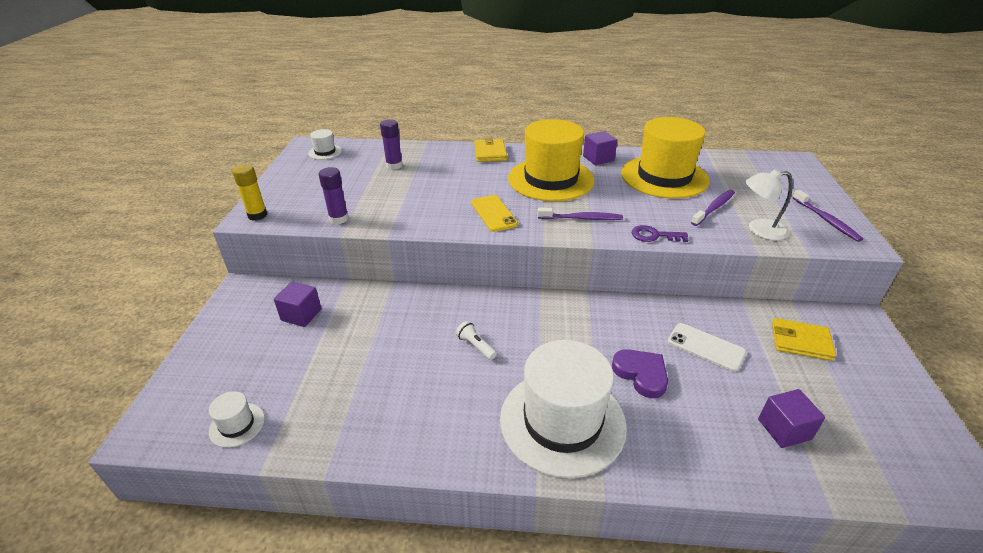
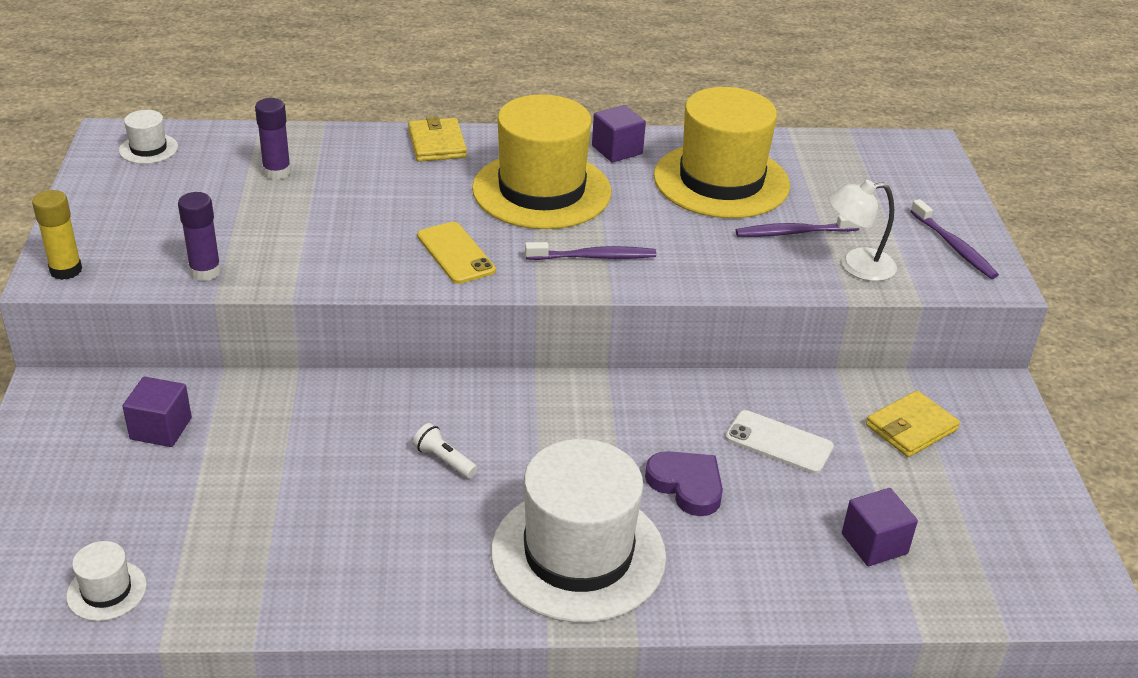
camera: 10 degrees left, 0 degrees up
purple key [632,225,688,242] -> none
purple toothbrush [691,190,735,226] -> purple toothbrush turned 135 degrees counterclockwise [736,215,860,237]
yellow wallet [772,318,836,361] -> yellow wallet turned 45 degrees counterclockwise [866,390,960,457]

